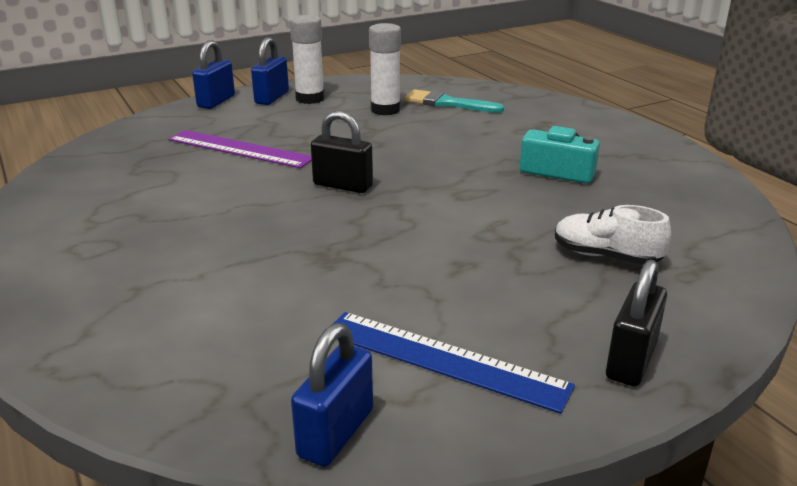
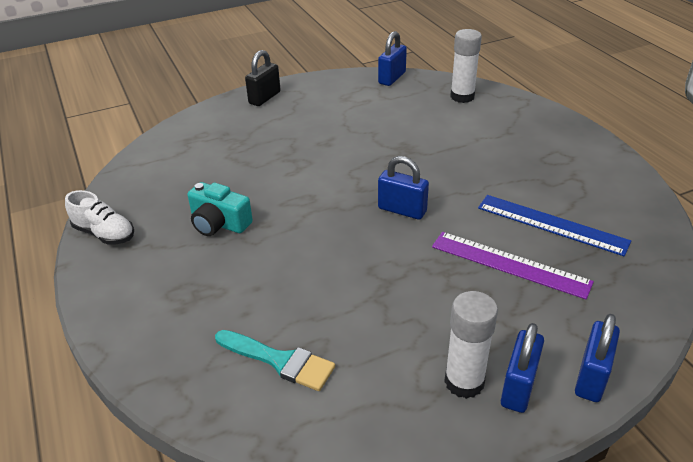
camera: 175 degrees left, 10 degrees up
black padlock [311,110,373,193] -> blue padlock [378,156,429,220]
blue ruler [333,312,575,414] -> blue ruler moved to [478,195,631,256]
white glue stick [369,23,401,115] -> white glue stick moved to [450,29,482,103]
white shoe [555,205,671,265] -> white shoe moved to [65,190,134,245]

